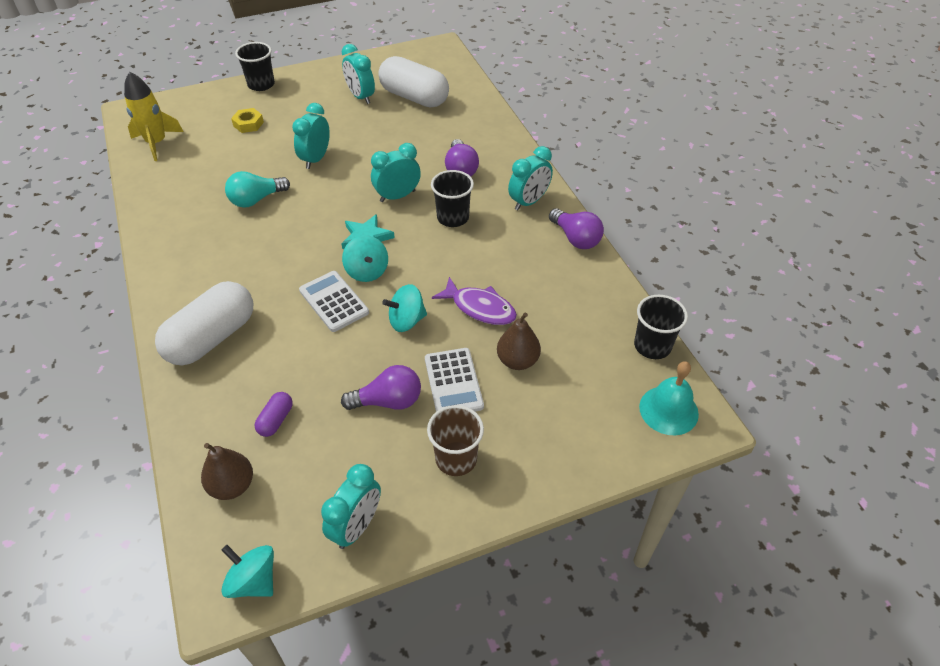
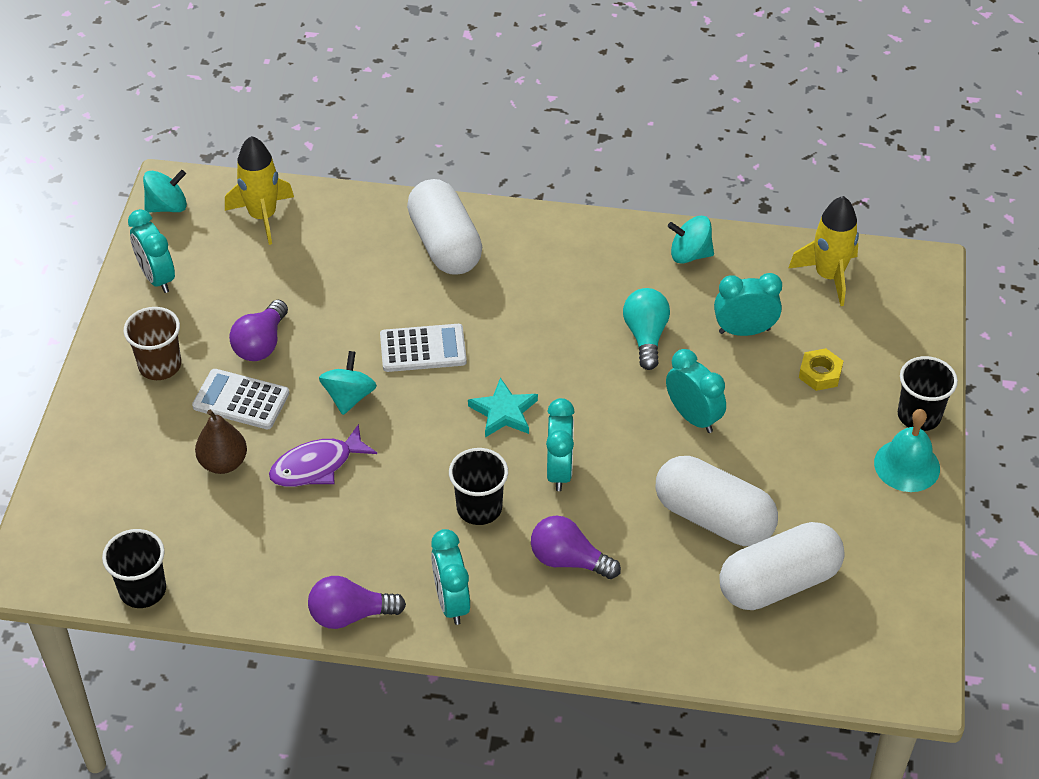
camera: 120 degrees right, 0 degrees up
brown pear [201,443,253,500] -> yellow rocket [225,136,294,245]
purple capsule [255,392,293,437] -> none
turquoise clock [342,44,375,104] -> turquoise clock moved to [714,273,782,336]
turquoise spinning top [342,235,388,282] -> turquoise spinning top moved to [668,216,714,264]
turquoise bell [639,361,699,435] -> turquoise bell moved to [874,409,940,492]
none -> white capsule [655,456,778,546]

